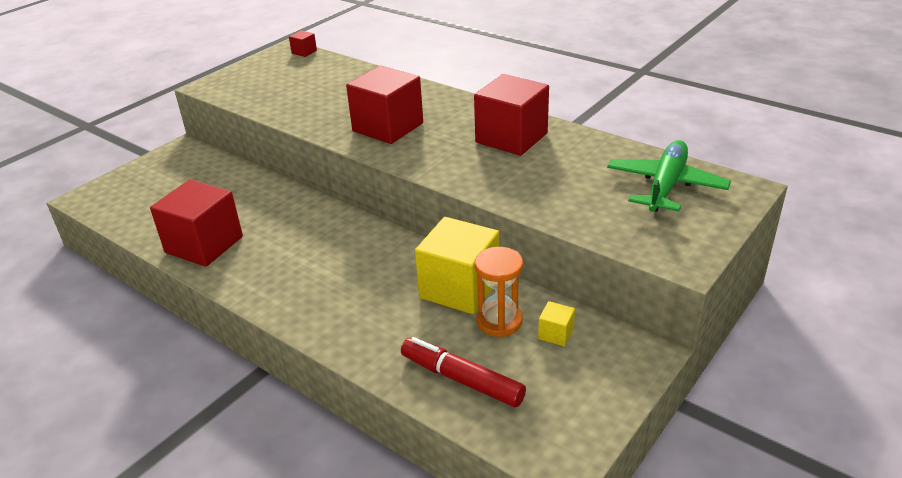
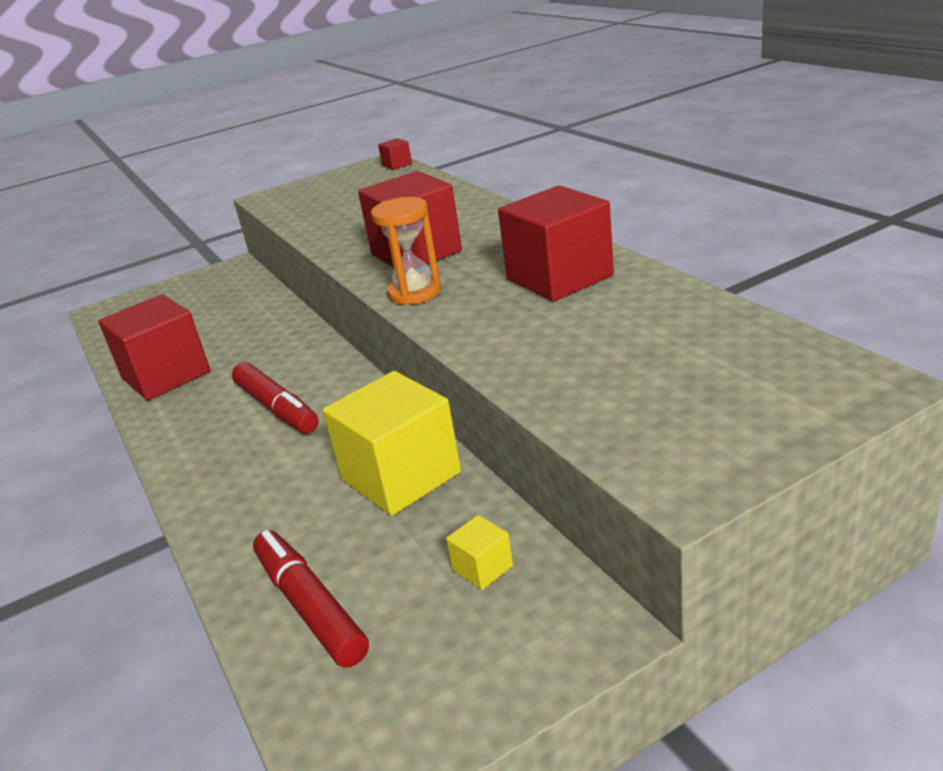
camera: 25 degrees right, 5 degrees down
orange hourglass [475,247,523,337] -> orange hourglass moved to [371,197,441,305]
green plane [607,140,731,212] -> none
none -> red marker [232,362,319,434]

